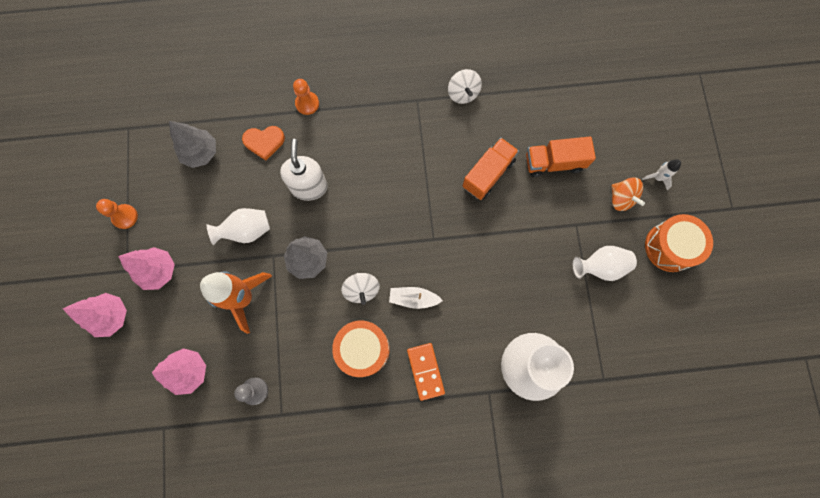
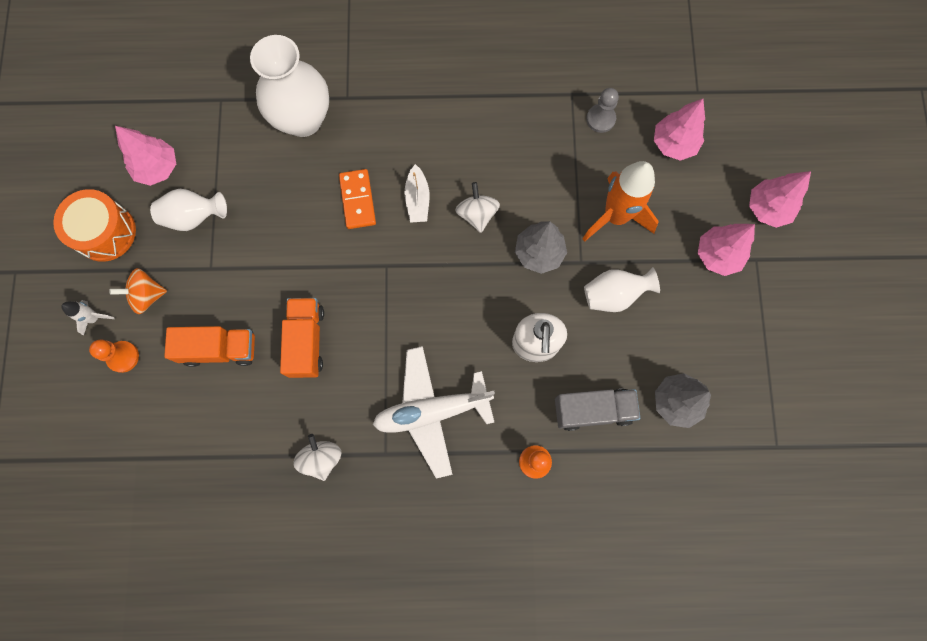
camera: 175 degrees left, 0 degrees up
orange pawn [96,199,138,229] -> orange pawn moved to [89,339,139,373]
orange heart [242,126,285,161] -> grey truck [555,389,640,431]
orange drum [332,321,389,377] -> none
white boat [389,287,443,309] -> white boat turned 75 degrees clockwise [404,164,429,223]
orange domino [407,343,445,401] -> orange domino moved to [339,169,376,229]
orange truck [462,138,519,200] -> orange truck turned 135 degrees clockwise [280,298,324,378]
orange spinning top [612,177,645,211] -> orange spinning top turned 75 degrees counterclockwise [110,268,167,314]
none -> pink tree [115,126,176,186]
none -> white plane [373,346,495,479]

